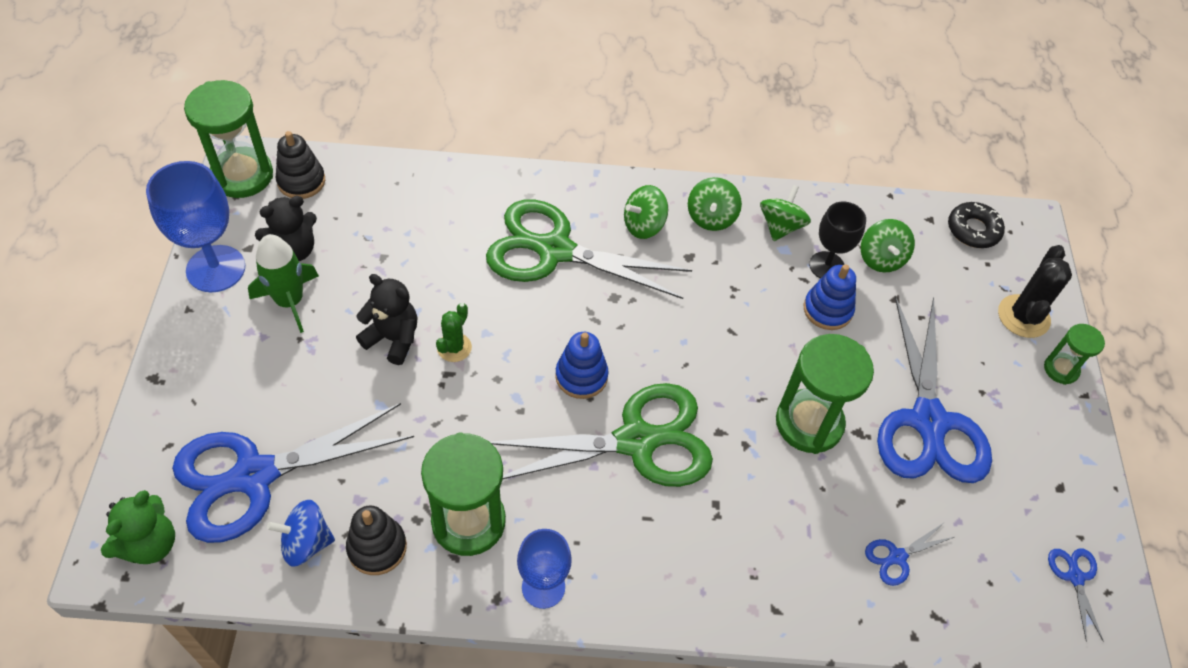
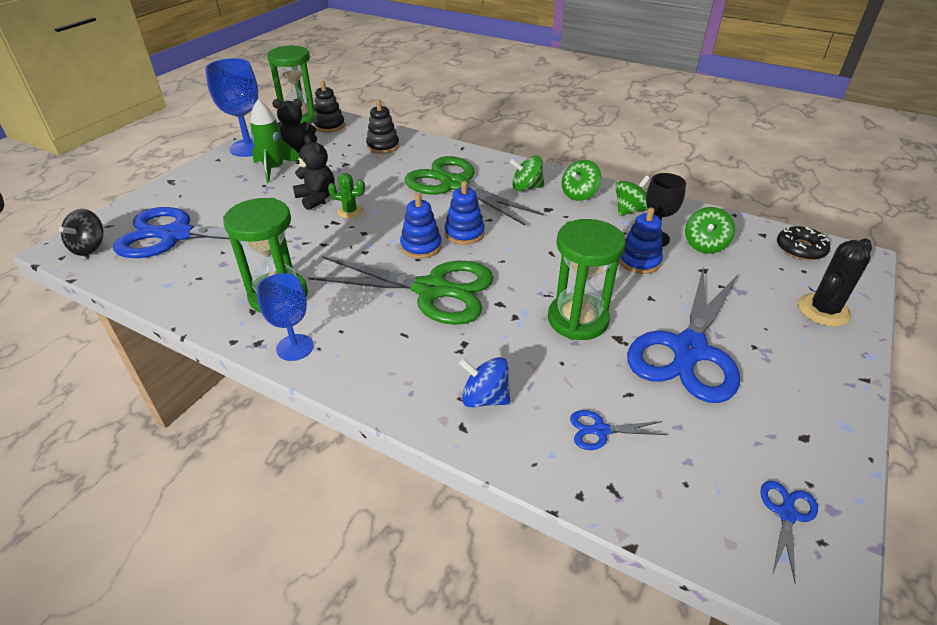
camera: 30 degrees right, 15 degrees down
green teddy bear [101,490,175,564] -> black spinning top [59,209,103,256]
blue spinning top [267,500,335,567] -> blue spinning top moved to [459,357,510,408]
black stacking toy [346,505,407,575] -> black stacking toy moved to [366,100,399,154]
green cactus [436,303,472,362] -> green cactus turned 45 degrees clockwise [328,173,365,218]
green hourglass [1044,324,1105,385] -> none
none -> blue stacking toy [445,181,485,245]

